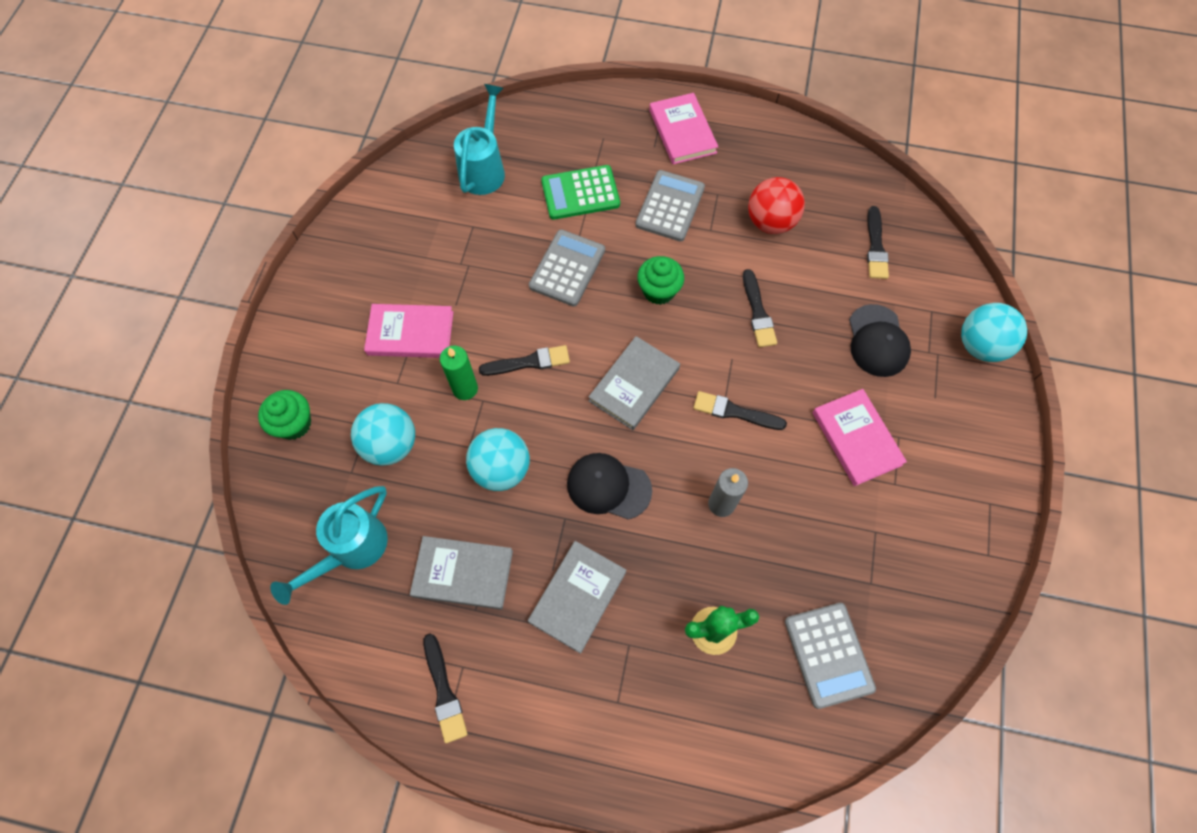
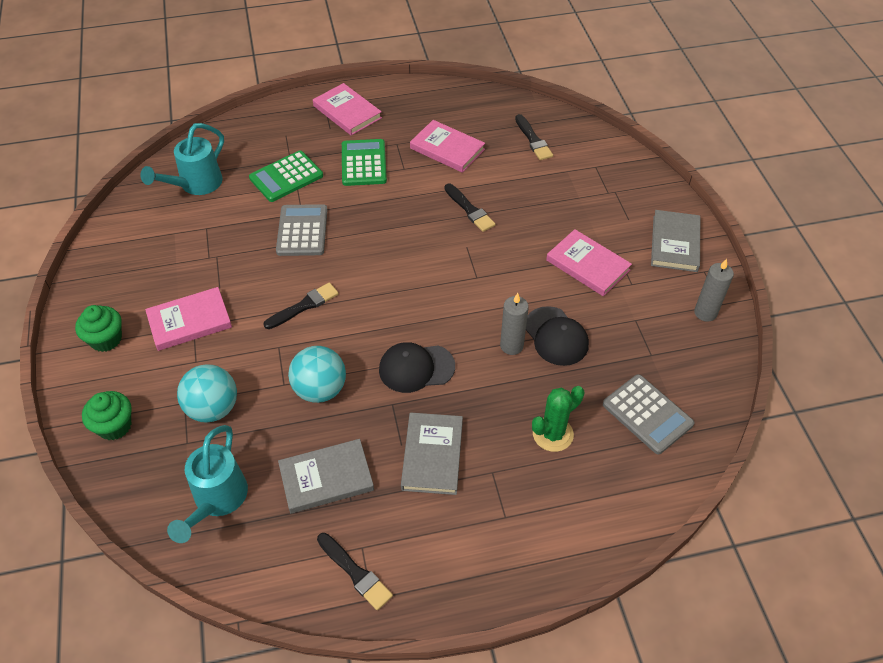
camera: 25 degrees left, 15 degrees down
green candle [440,346,478,400] -> none
turquoise watering can [454,84,505,195] -> turquoise watering can turned 135 degrees counterclockwise [141,123,224,195]
grey book [589,336,680,430] -> grey book moved to [651,210,700,272]
grey calculator [635,170,705,242] -> green calculator [342,139,387,186]
green cupcake [637,256,684,305] -> green cupcake moved to [75,305,122,352]
black brush [694,391,787,430] -> none
red ball [748,177,805,234] -> pink book [410,120,485,173]
black cap [849,304,911,377] -> black cap moved to [526,306,589,366]
turquoise ball [961,303,1027,362] -> none
none -> grey candle [694,259,734,322]

